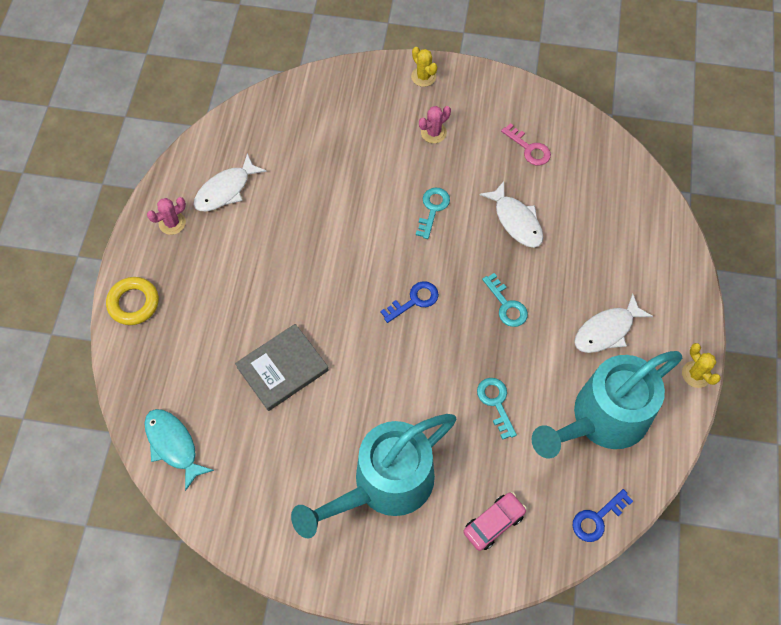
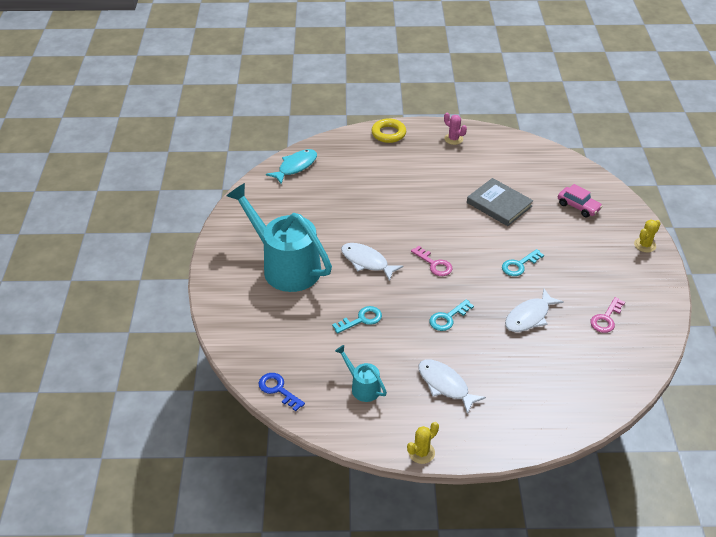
camera: 80 degrees right, 20 degrees down
white fish [194,153,267,211] -> white fish moved to [341,243,403,281]
grey book [235,324,329,411] -> grey book moved to [467,178,533,226]
blue key [380,281,439,323] -> pink key [411,246,453,276]
turquoise key [416,188,450,239] -> turquoise key turned 135 degrees clockwise [502,249,544,276]
pink cactus [419,106,451,143] -> none
pink car [463,492,527,551] -> pink car moved to [558,184,603,217]
turquoise watering can [532,351,682,459] -> turquoise watering can [335,345,387,402], size x0.45

